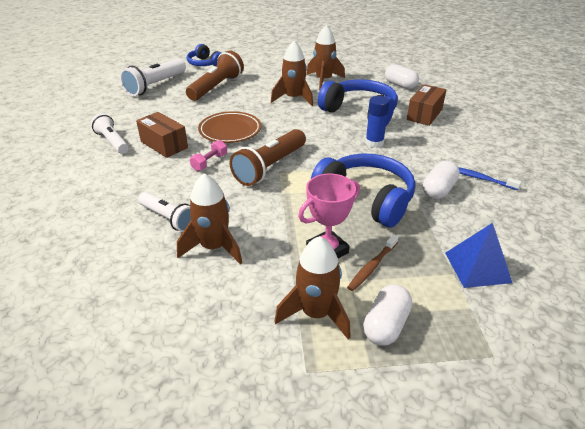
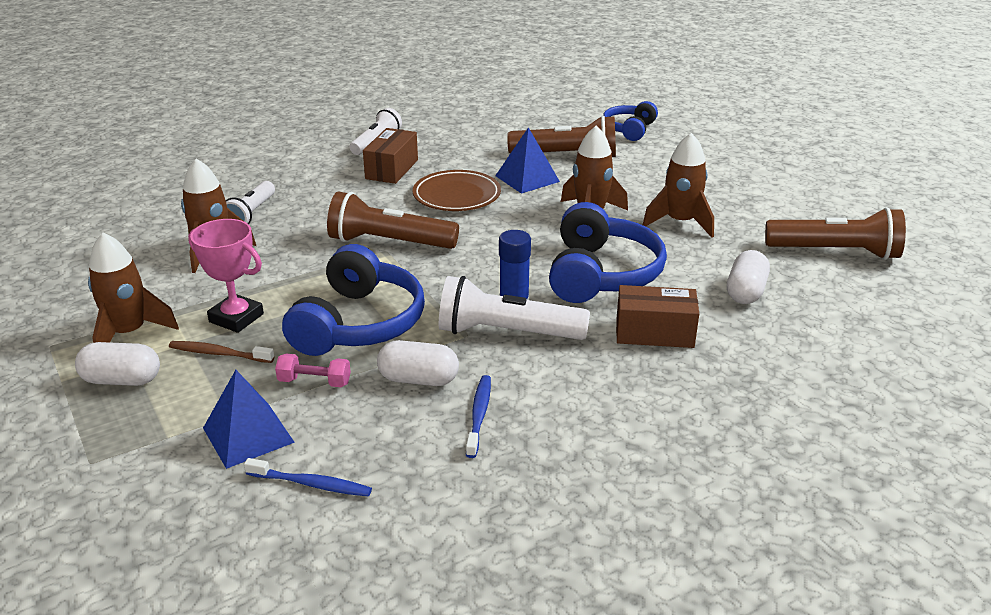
camera: 65 degrees right, 5 degrees down
white flashlight [120,58,186,96] -> white flashlight moved to [439,276,590,340]
pink dumbbell [190,140,227,171] -> pink dumbbell moved to [275,354,351,387]
none -> blue toothbrush [244,458,372,497]
none -> blue pyramid [495,127,560,194]
none -> brown flashlight [765,207,906,260]

